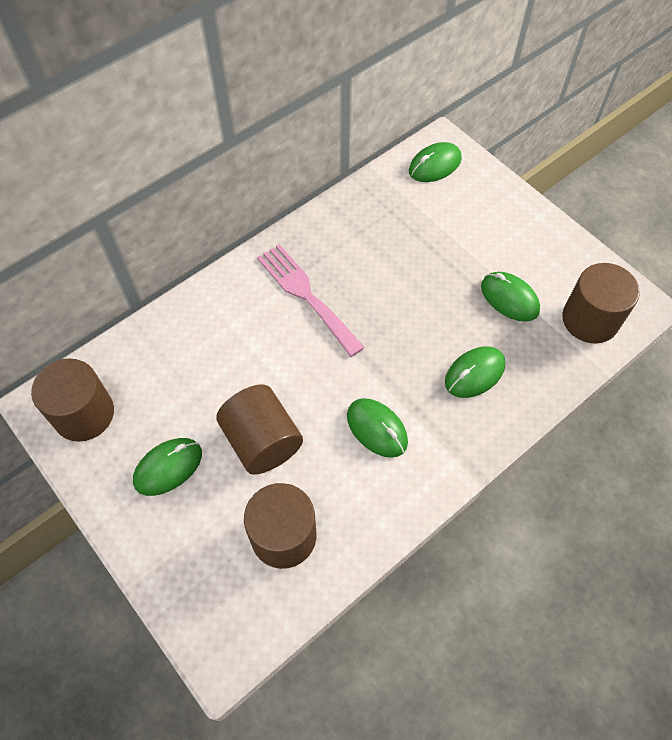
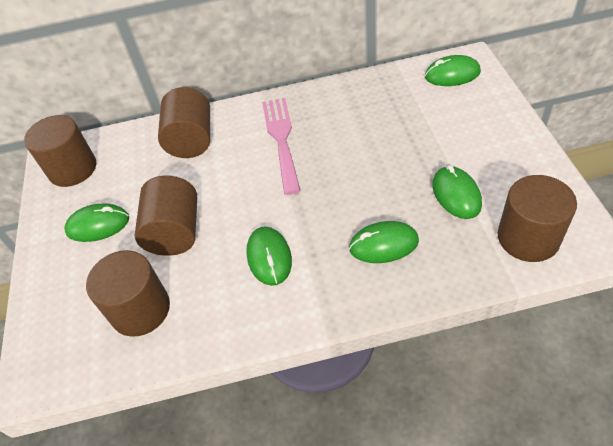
camera: 35 degrees right, 10 degrees down
none -> brown cylinder [158,87,210,158]

